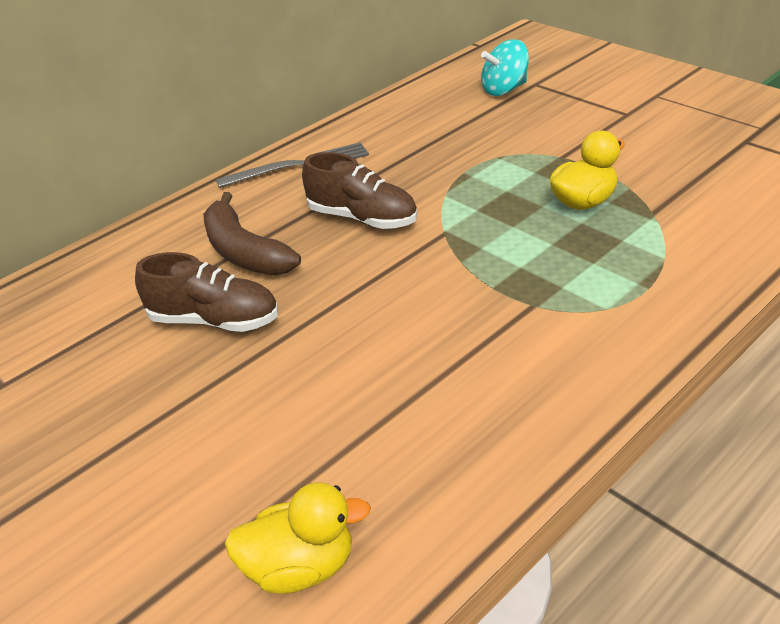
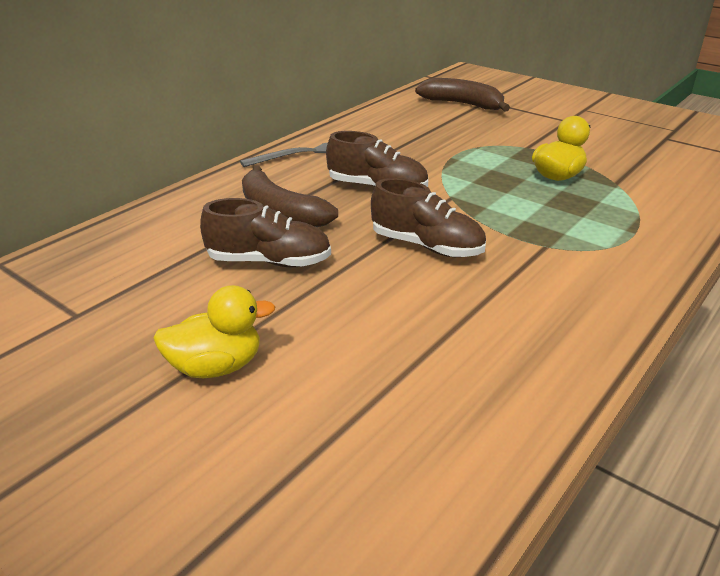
camera: 10 degrees left, 5 degrees down
yellow duck [224,482,371,594] -> yellow duck moved to [153,285,276,378]
turquoise spinning top [481,39,529,96] -> brown banana [415,78,510,111]
none -> brown shoe [371,178,486,257]

